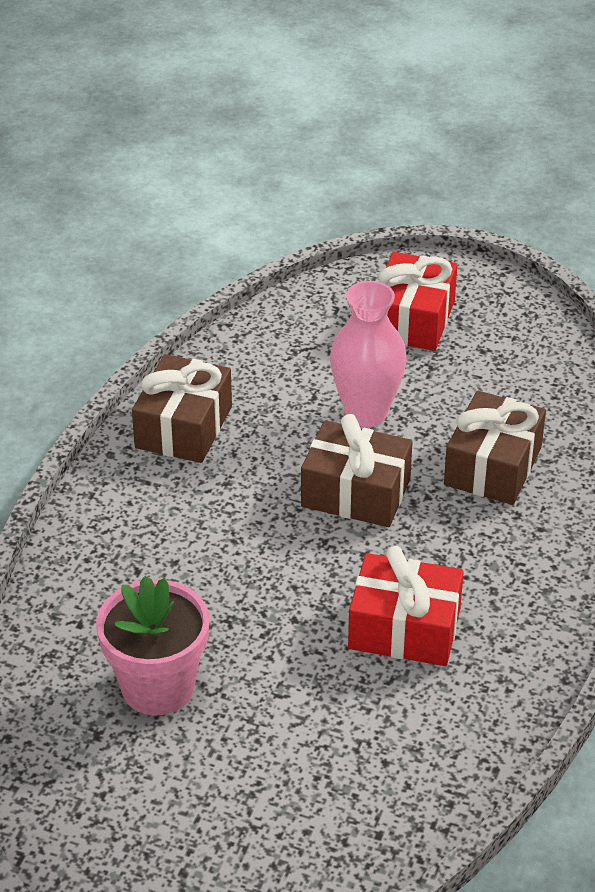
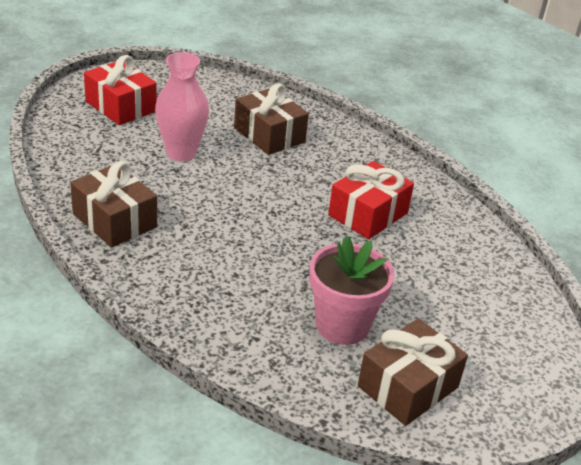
camera: 65 degrees left, 5 degrees down
brown gift [301,414,413,527] -> brown gift moved to [358,318,468,426]

